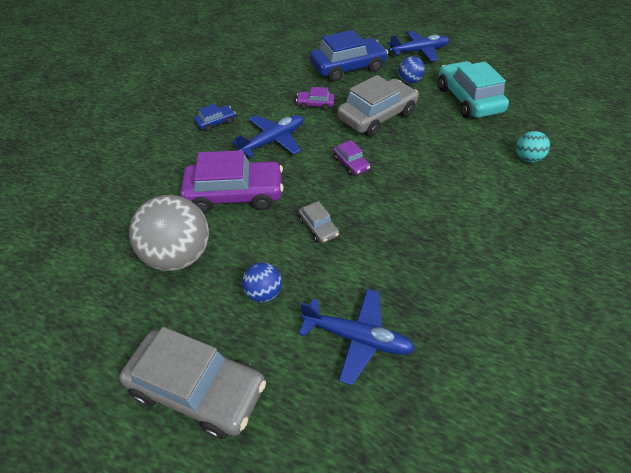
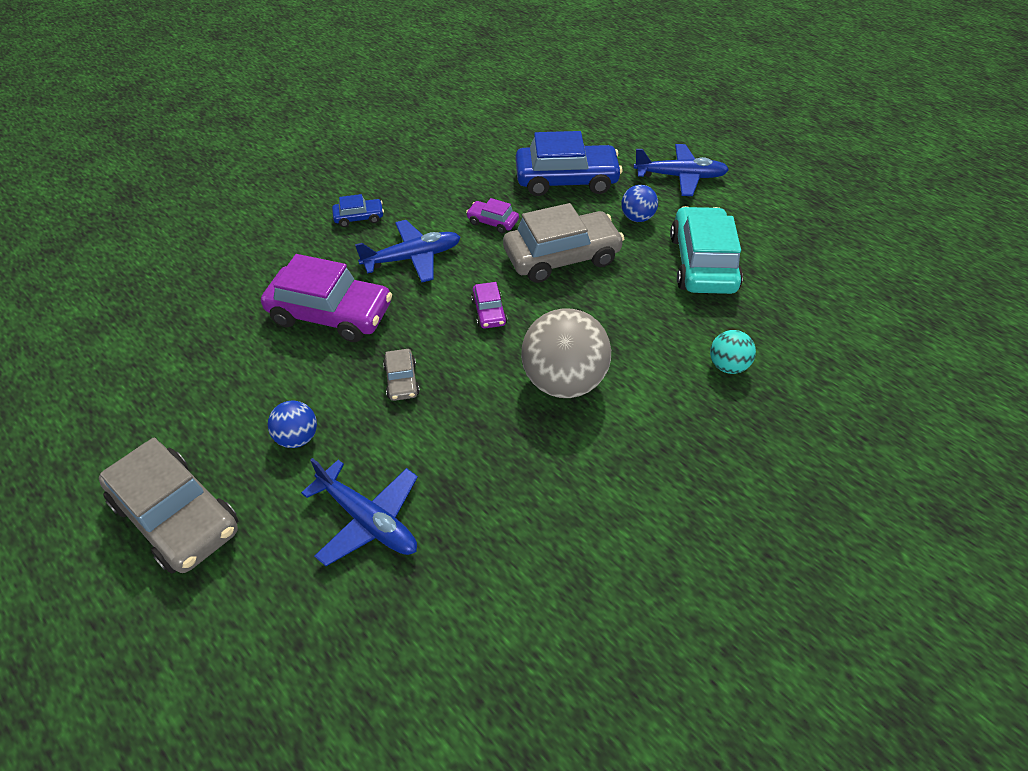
camera: 20 degrees right, 0 degrees up
grey ball [129,195,209,271] -> grey ball moved to [521,308,611,398]

